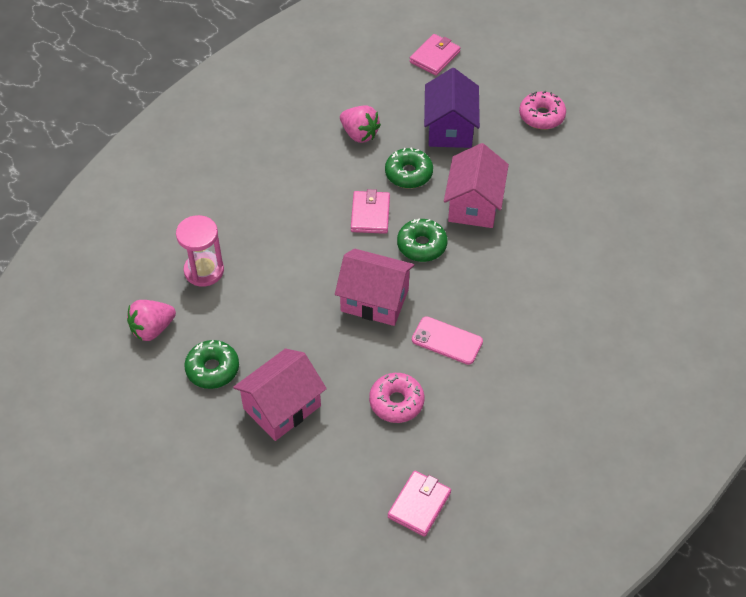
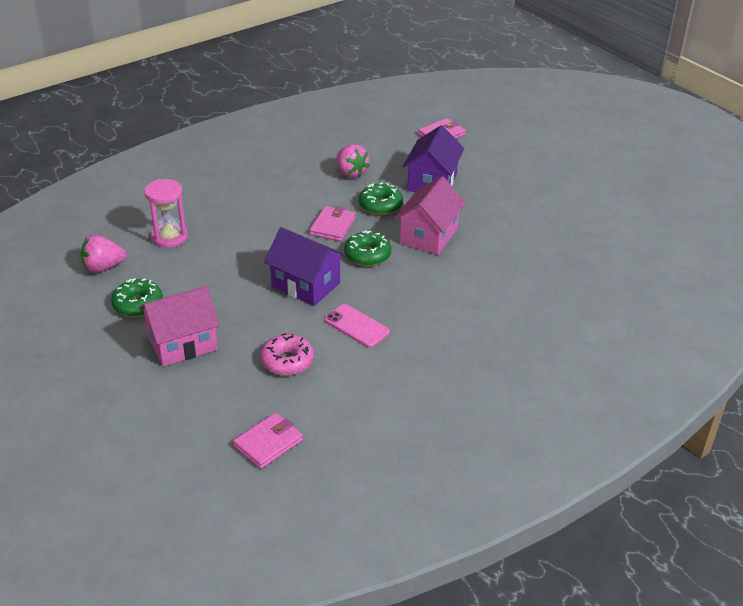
camera: 15 degrees right, 15 degrees down
pink house [335,249,415,326] -> purple house [264,227,346,306]
pink donut [519,91,566,129] -> none

